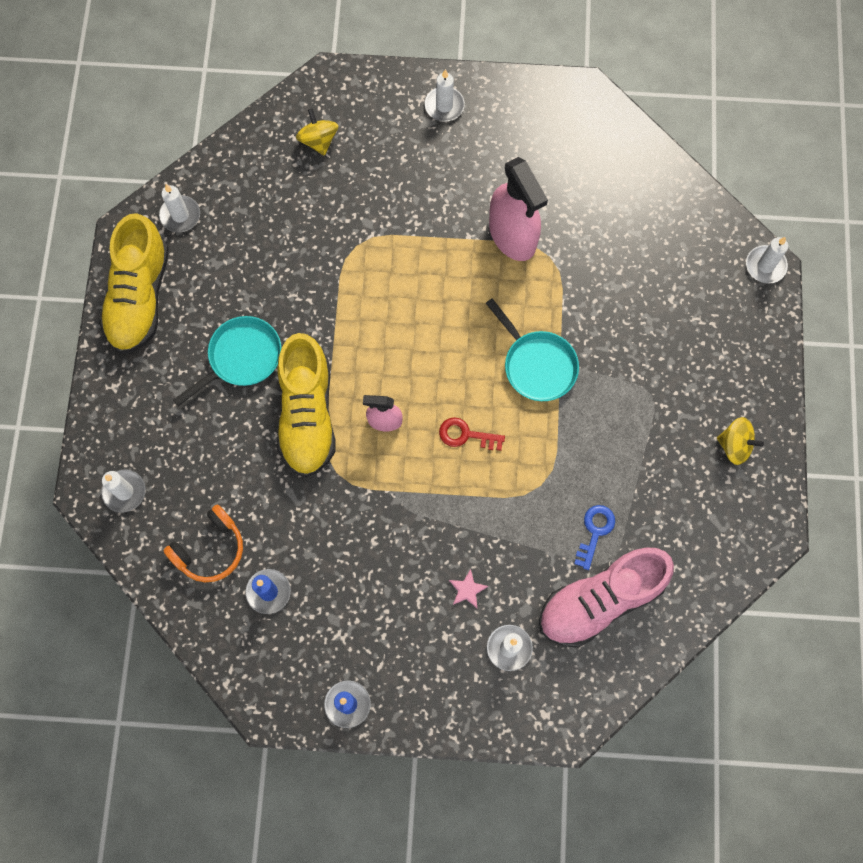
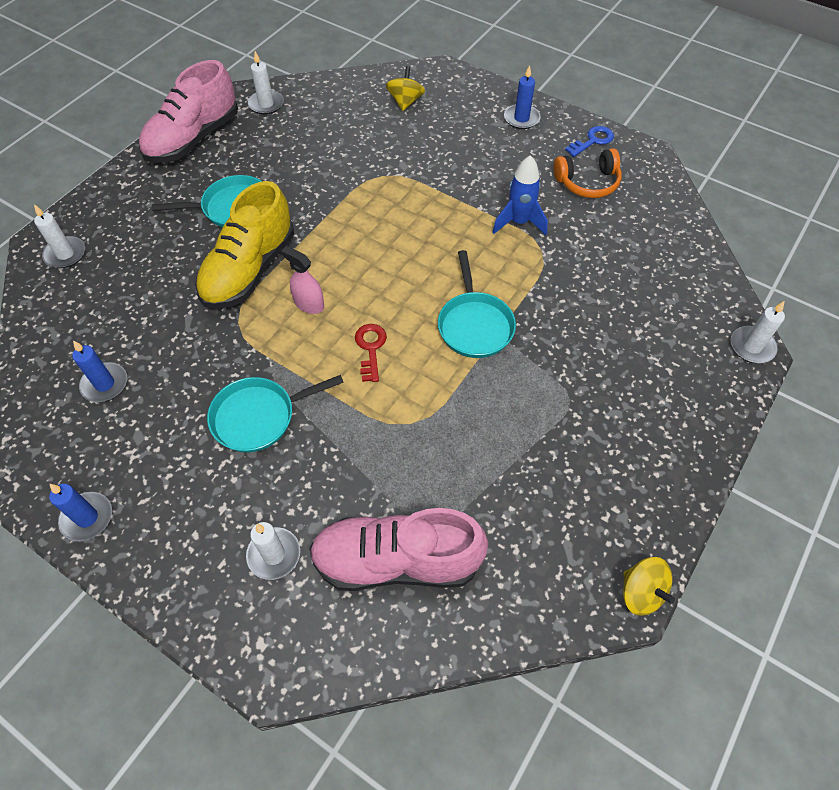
camera: 30 degrees right, 15 degrees down
yellow shoe [99,213,169,354] -> pink shoe [139,60,238,163]
orange headphones [163,504,243,582] -> orange headphones moved to [554,148,622,198]
white candle [425,69,465,122] -> blue candle [504,65,540,129]
red key [439,417,505,451] -> red key turned 45 degrees clockwise [355,324,387,382]
pink star [449,569,488,608] -> none
pink spray bottle [489,157,548,261] -> blue rocket [492,155,548,235]
blue key [574,505,615,570] -> blue key moved to [565,126,614,157]
yellow spinning top [717,417,764,465] -> yellow spinning top moved to [623,557,675,616]
none -> turquoise pan [207,375,344,452]

